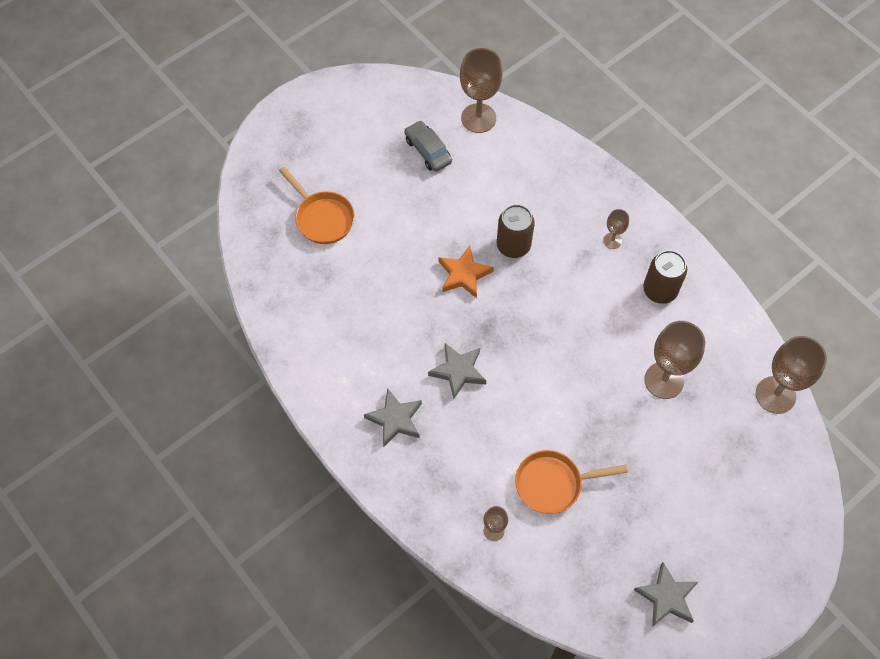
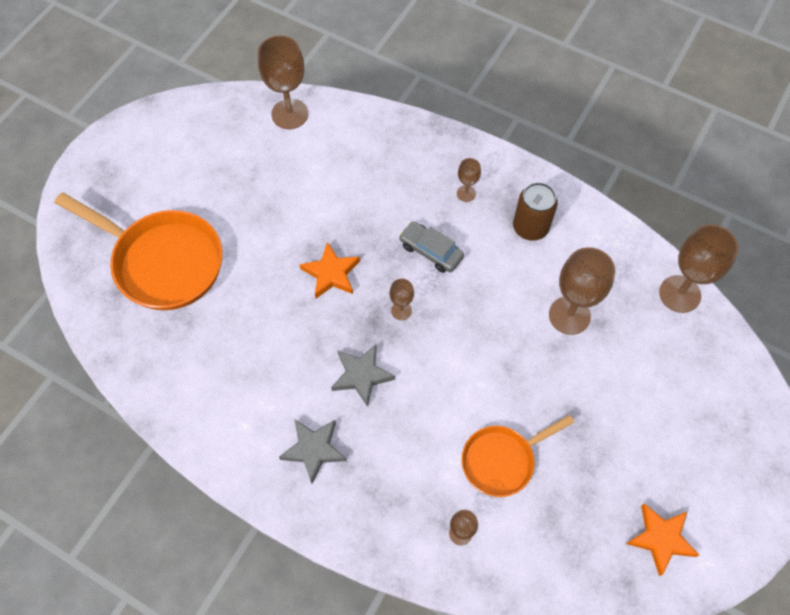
camera: 20 degrees left, 0 degrees up
orange pan [279,167,355,244] -> orange pan [55,192,223,310], size x1.70
grey car [405,120,452,172] -> grey car moved to [399,221,464,273]
brown can [497,204,535,258] -> none
grey star [634,562,698,627] -> orange star [626,504,699,576]
none -> brown goblet [389,279,414,320]

